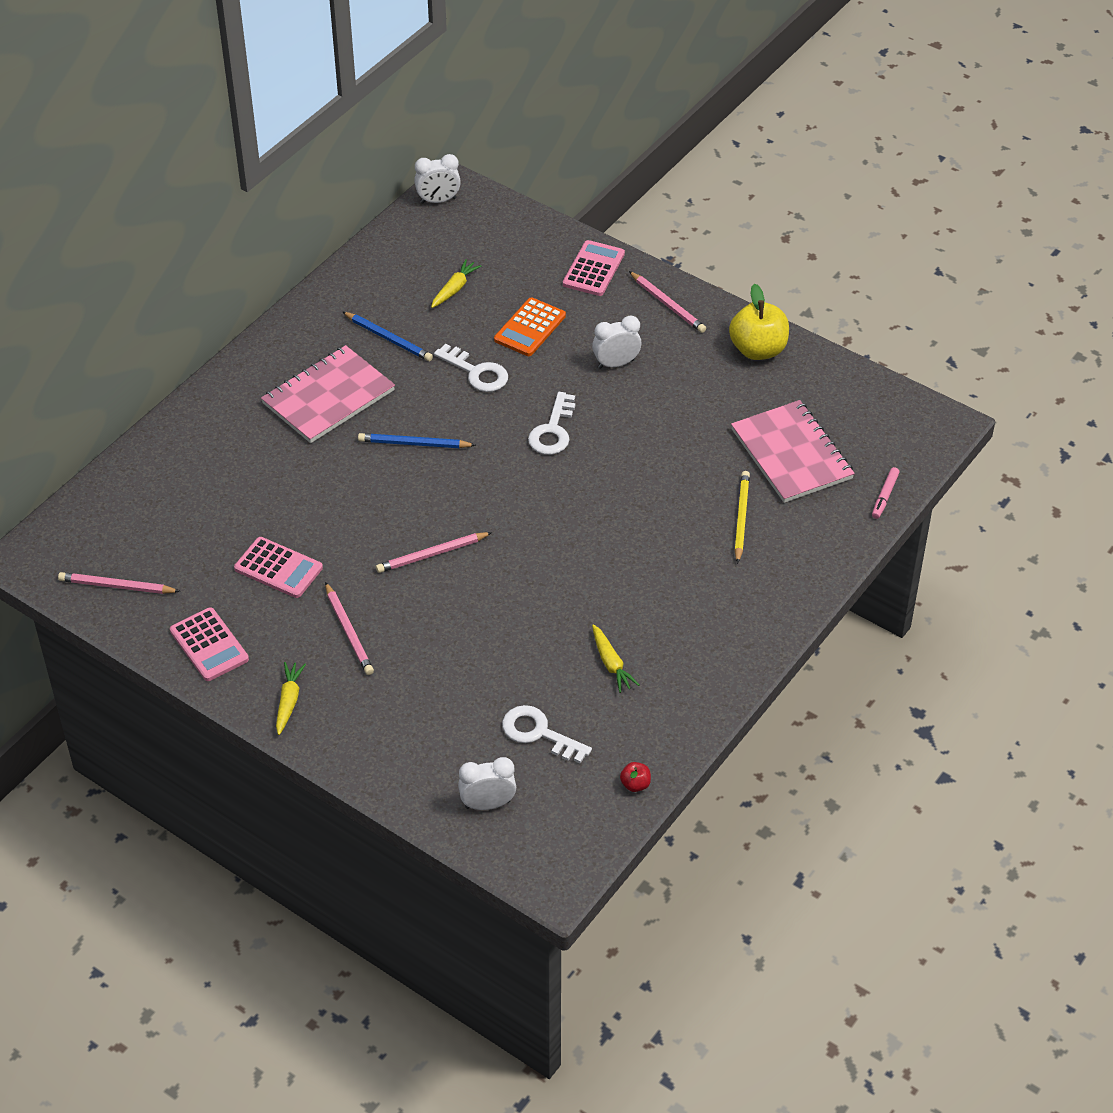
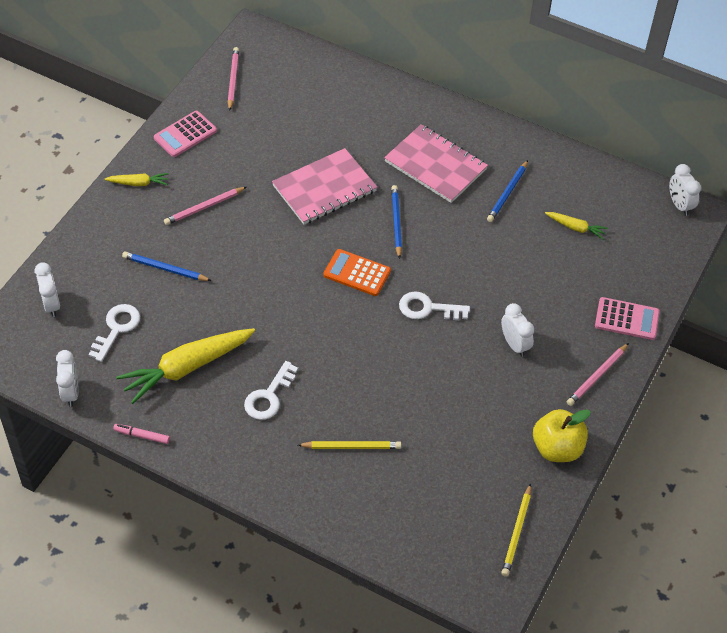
camera: 80 degrees right, 5 degrees up
pink calculator [234,537,323,598] -> none
pink pencil [376,532,492,573] -> none
white key [434,344,508,392] -> white key moved to [244,361,298,420]
orange calculator [494,297,566,356] -> orange calculator moved to [323,249,391,296]
yellow carrot [592,624,639,693] -> yellow carrot [116,328,255,404], size x2.10
red apple [620,762,651,792] -> white clock [56,350,79,407]
pink notebook [731,400,855,503] -> pink notebook moved to [272,148,377,224]
pink marker [872,467,900,519] -> pink marker moved to [113,424,170,444]
none -> blue pencil [122,251,212,281]
none -> yellow pencil [501,484,531,577]

